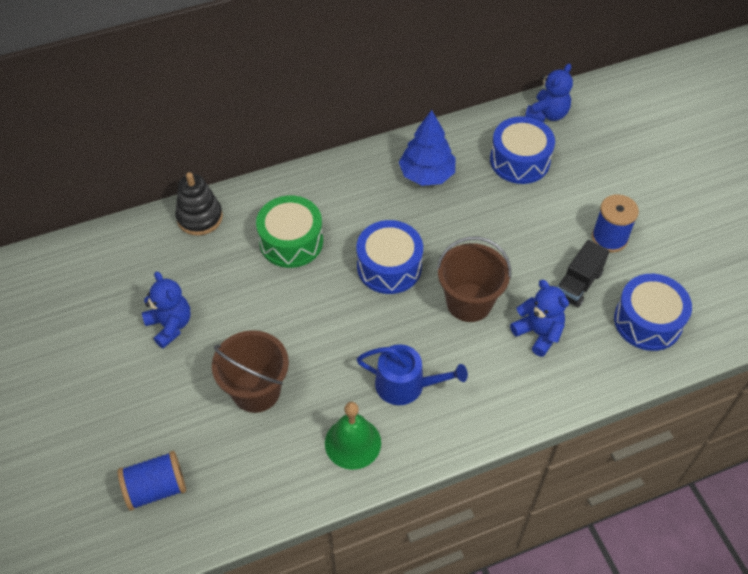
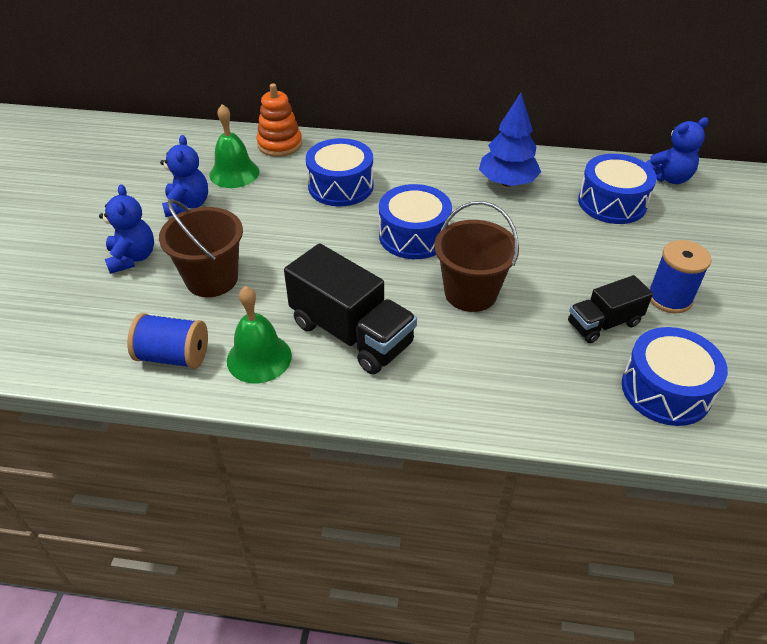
camera: 30 degrees right, 10 degrees down
blue spool [117,451,186,511] -> blue spool moved to [127,313,208,369]
black stacking toy [175,172,223,236] -> orange stacking toy [257,84,302,157]
green drum [256,196,323,268] -> blue drum [306,138,374,206]
blue watering can [356,344,468,405] -> black truck [284,243,417,374]
blue teddy bear [510,280,569,357] -> blue teddy bear moved to [99,184,154,274]
none -> green bell [209,104,259,188]

